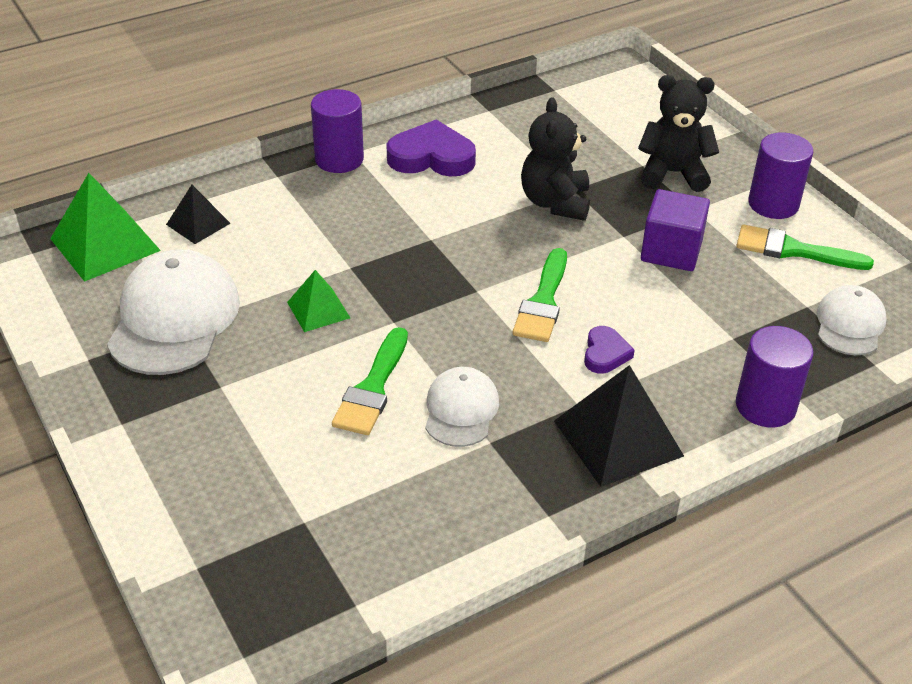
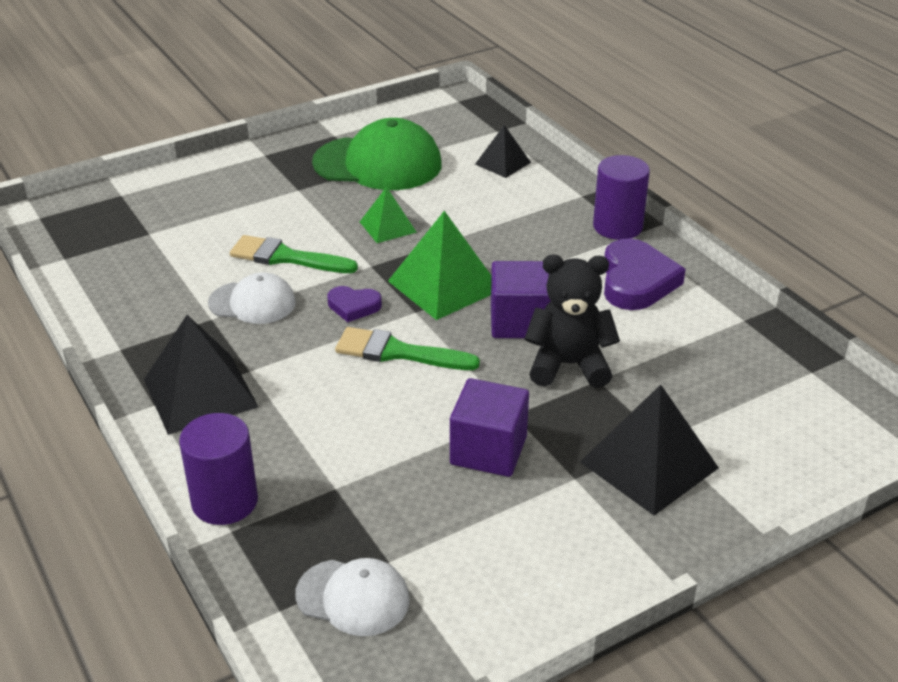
camera: 90 degrees right, 5 degrees down
green pyramid [50,173,161,282] -> green pyramid moved to [388,211,491,320]
white cap [107,249,240,375] -> green cap [312,118,442,190]
purple heart [584,326,635,374] -> purple heart moved to [327,286,382,322]
black teddy bear [638,75,719,192] -> black pyramid [580,385,719,516]
green brush [736,225,874,270] -> none
purple cylinder [748,132,813,219] -> none
none -> purple cube [491,261,551,338]

